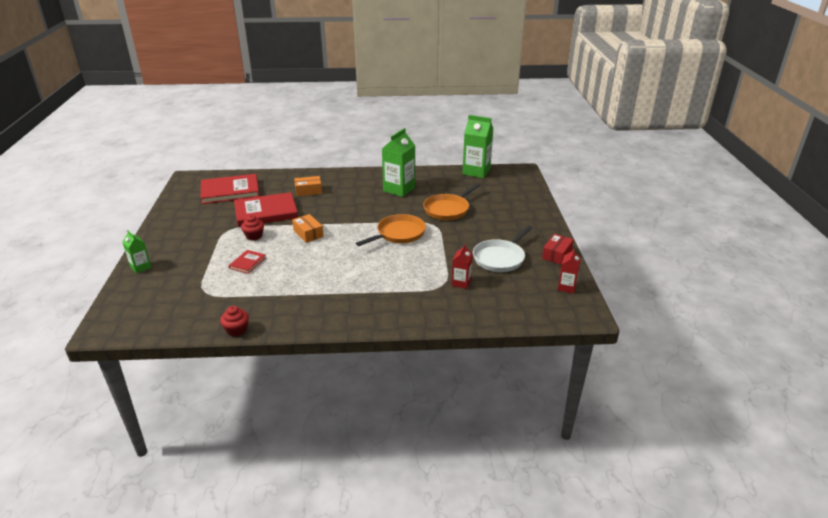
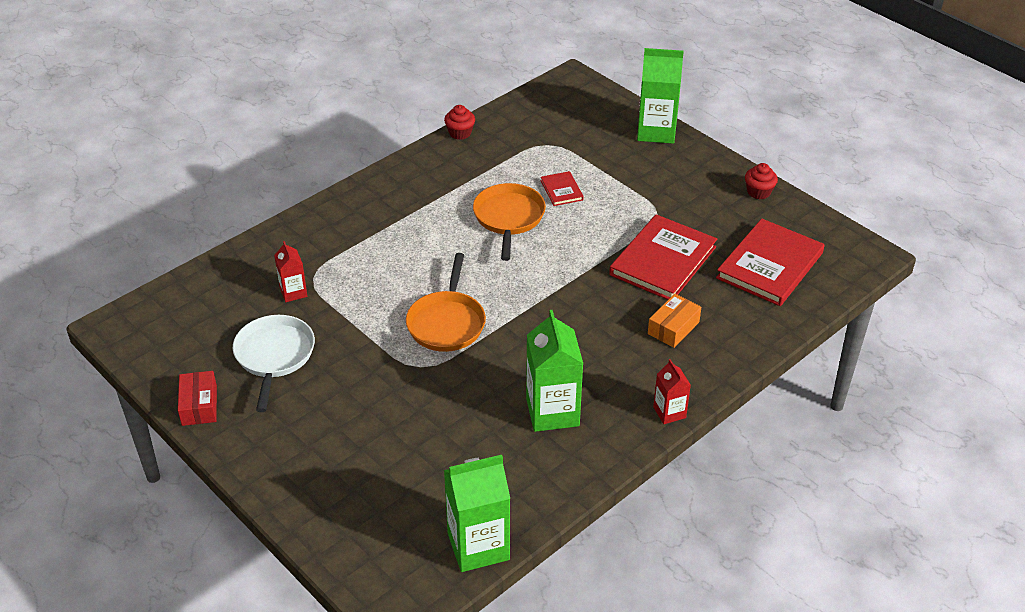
camera: 140 degrees right, 10 degrees up
green carton [122,230,151,273] -> green carton [637,48,684,144], size x1.86
red cupcake [241,215,264,240] -> red cupcake moved to [745,163,778,199]
orange box [292,214,324,243] -> none
orange pan [423,183,480,220] -> orange pan moved to [473,183,546,261]
red carton [558,248,581,294] -> red carton moved to [653,359,691,424]

